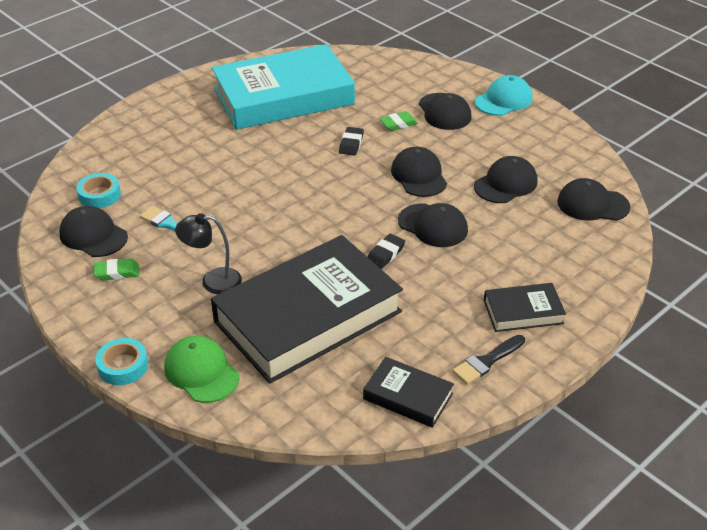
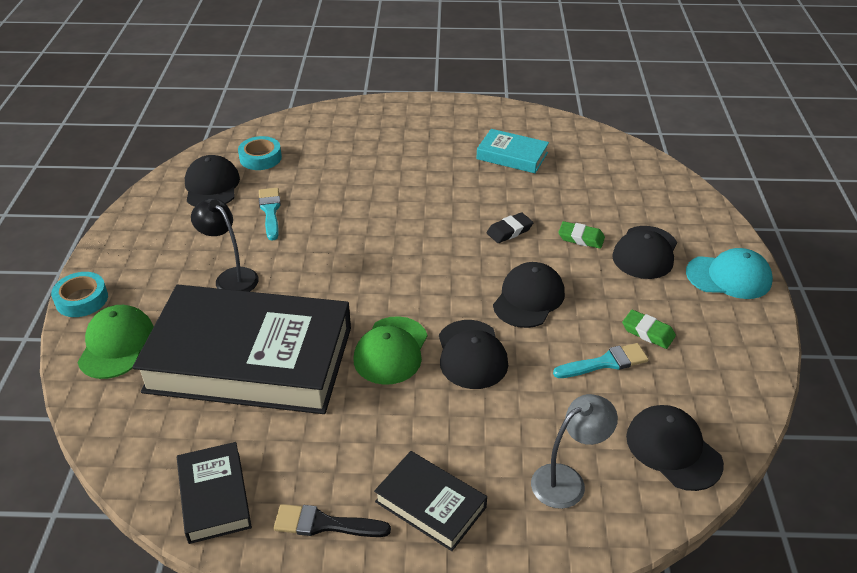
camera: 45 degrees right, 0 degrees up
green eraser [94,258,139,281] -> green eraser moved to [622,310,676,349]
turquoise book [212,44,355,130] -> turquoise book [476,129,549,173], size x0.44
black eraser [368,234,405,269] -> green cap [354,316,427,385]
black cap [474,156,538,203] -> turquoise brush [553,343,649,378]
none -> grey lamp [531,394,618,509]

